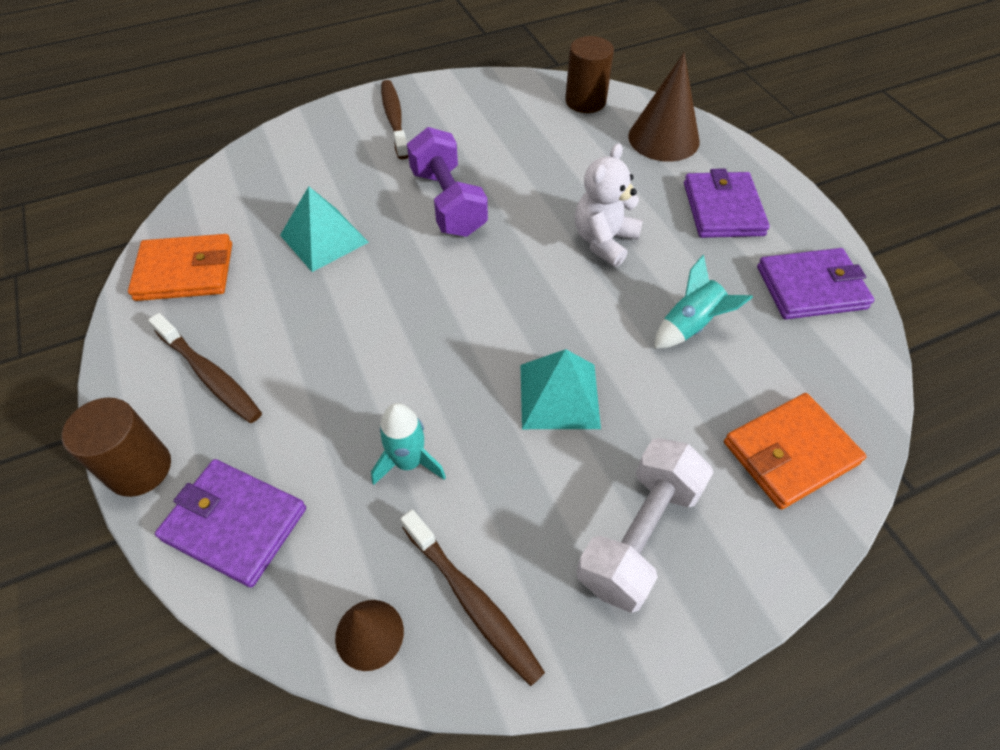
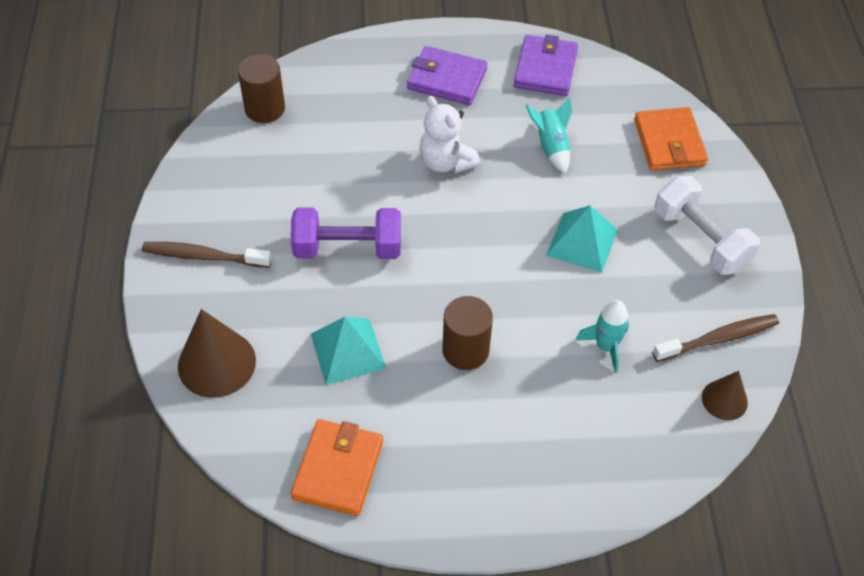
camera: 70 degrees left, 0 degrees up
brown cylinder [62,397,171,497] -> brown cylinder moved to [442,296,493,370]
brown toothbrush [148,313,262,423] -> none
purple wallet [155,459,306,588] -> none
brown cone [628,52,700,162] -> brown cone moved to [178,309,256,398]

